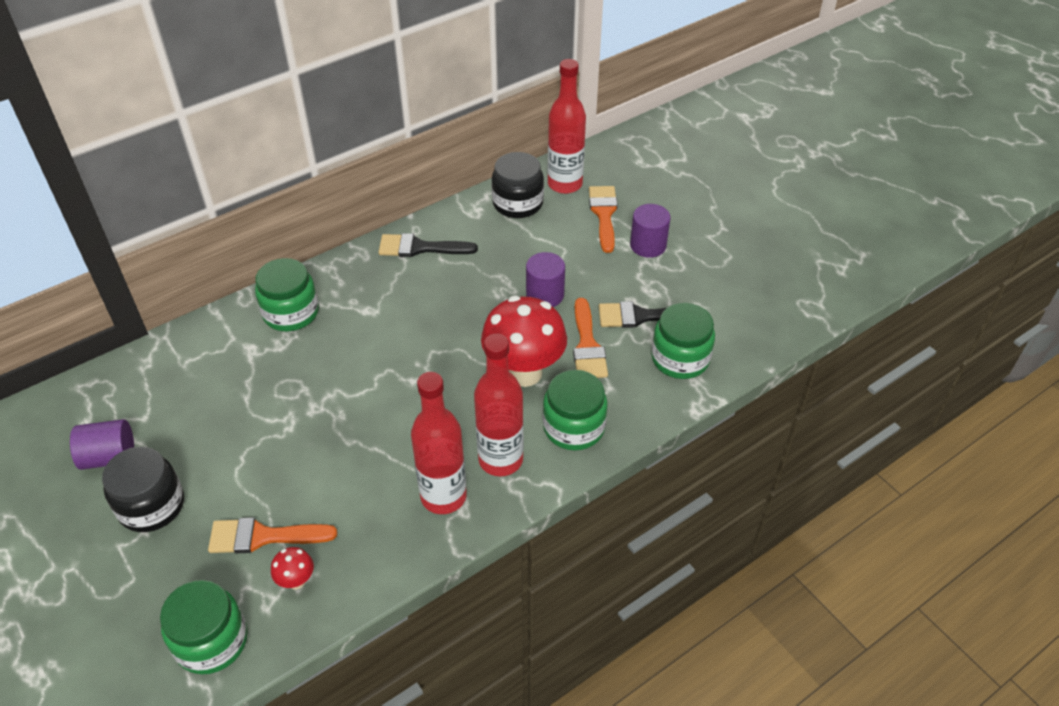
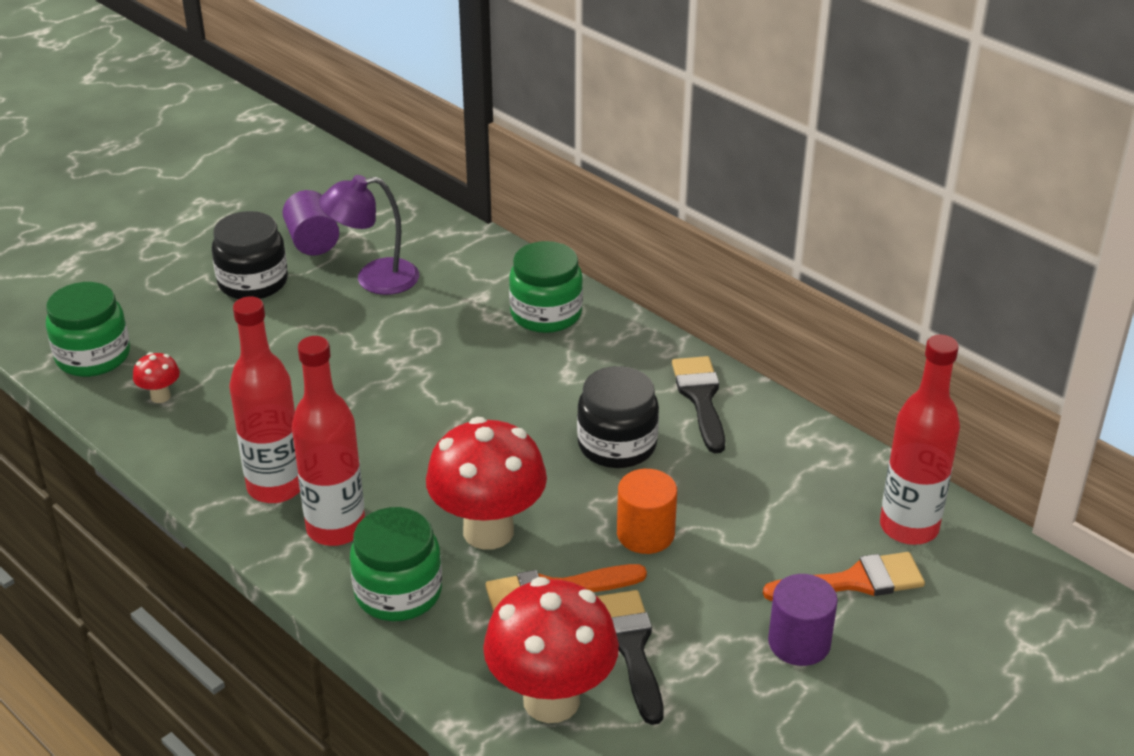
camera: 80 degrees right, 10 degrees down
orange brush [208,517,337,553] -> none
black jar [491,152,544,218] -> black jar moved to [577,366,659,468]
purple cylinder [526,252,565,307] -> orange cylinder [617,469,677,554]
green jar [651,303,715,379] -> red mushroom [483,577,619,723]
none -> purple lamp [319,175,419,295]

